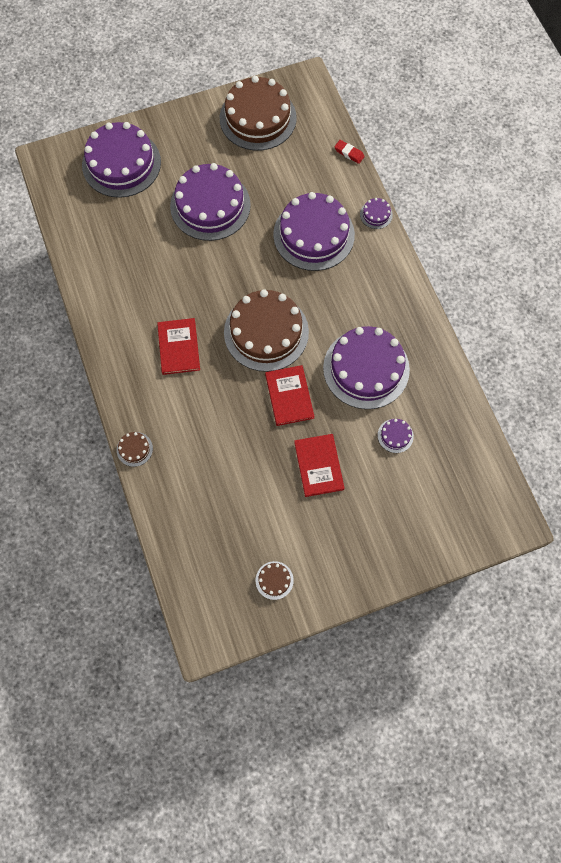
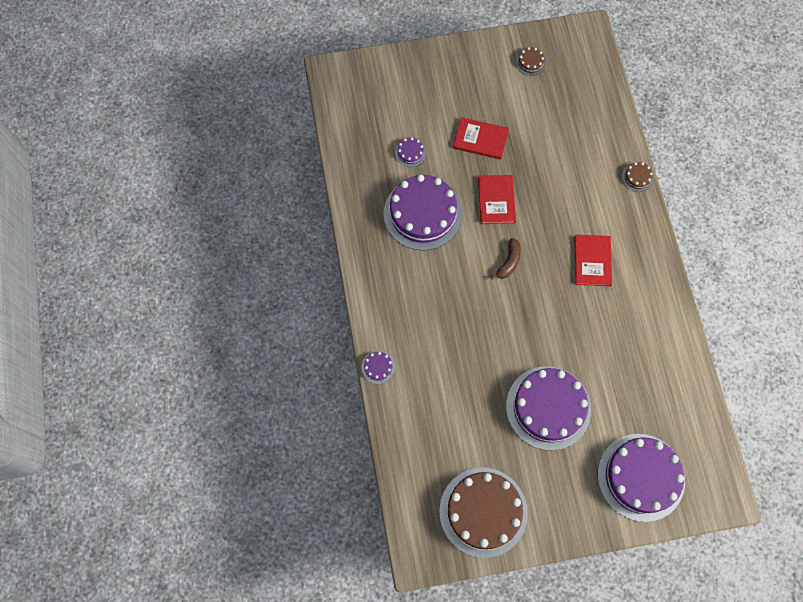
camera: 170 degrees left, 0 degrees up
brown cake [224,289,309,372] -> brown banana [490,238,521,279]
purple cake [273,192,355,271] -> none
red book [294,434,345,497] -> red book turned 75 degrees counterclockwise [453,117,509,160]
red eraser [334,140,365,164] -> none

